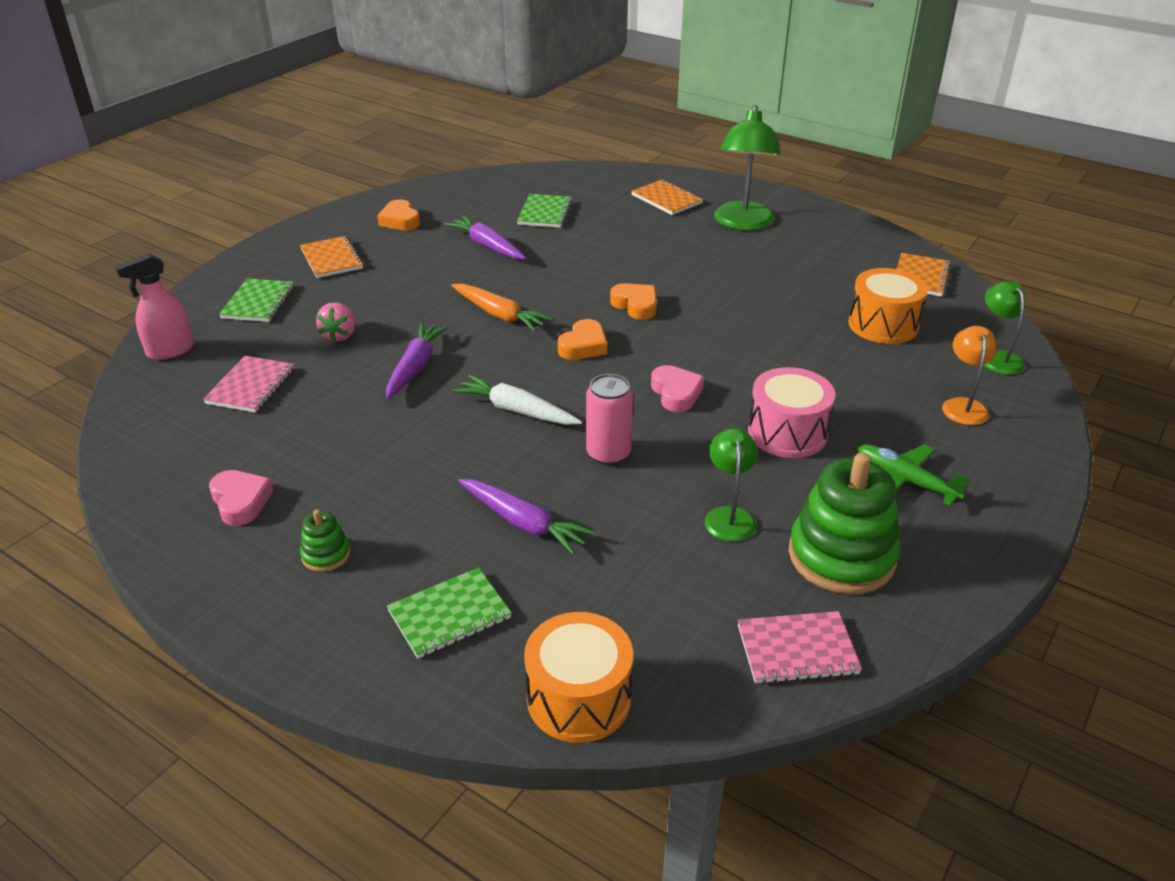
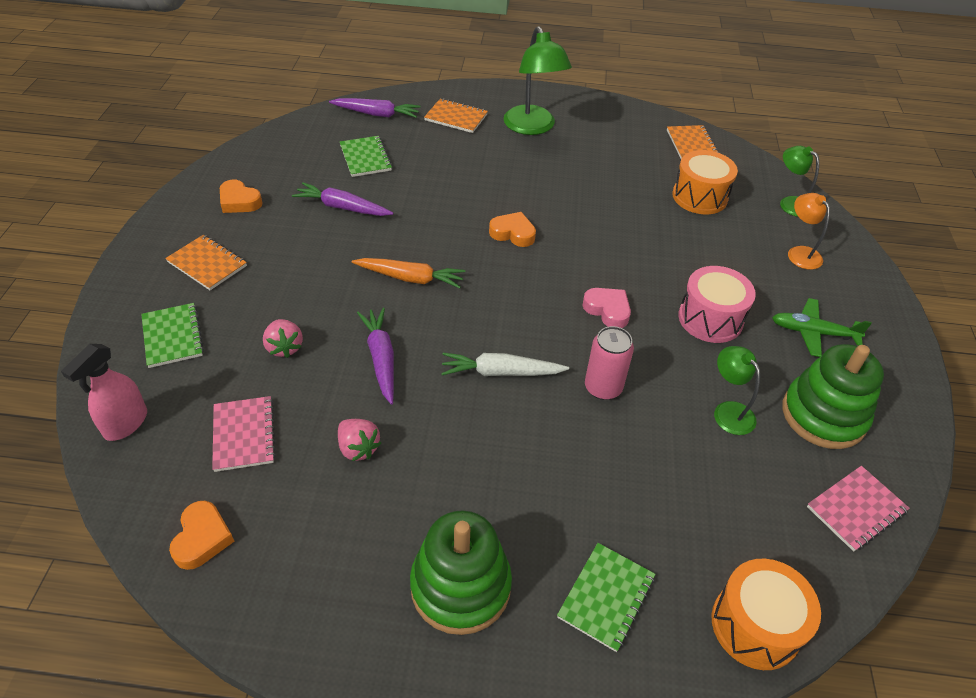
camera: 30 degrees left, 10 degrees up
pink heart [209,470,274,526] -> none
green stacking toy [300,509,350,572] -> green stacking toy [410,510,512,635], size x2.19
purple carrot [458,479,595,555] -> purple carrot moved to [329,98,421,118]
orange heart [558,319,607,360] -> orange heart moved to [169,501,234,570]
none -> pink strawberry [338,419,381,461]

